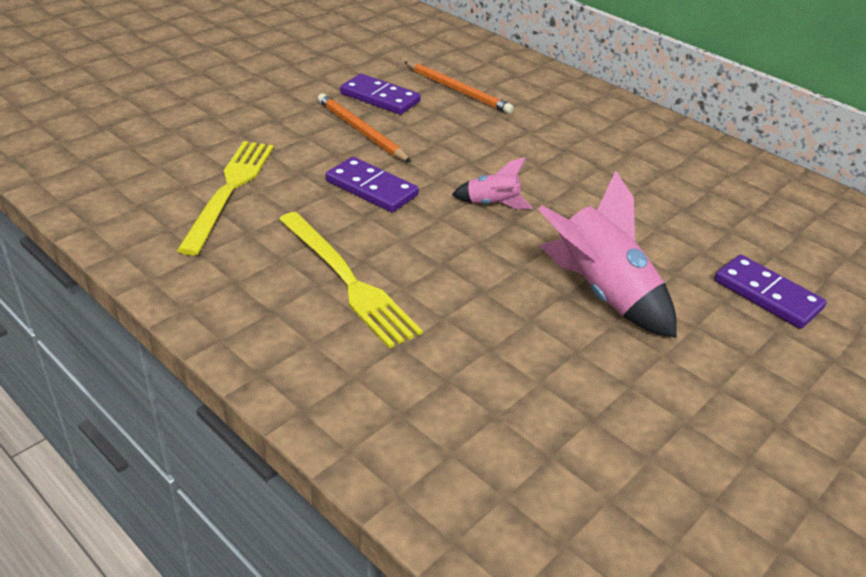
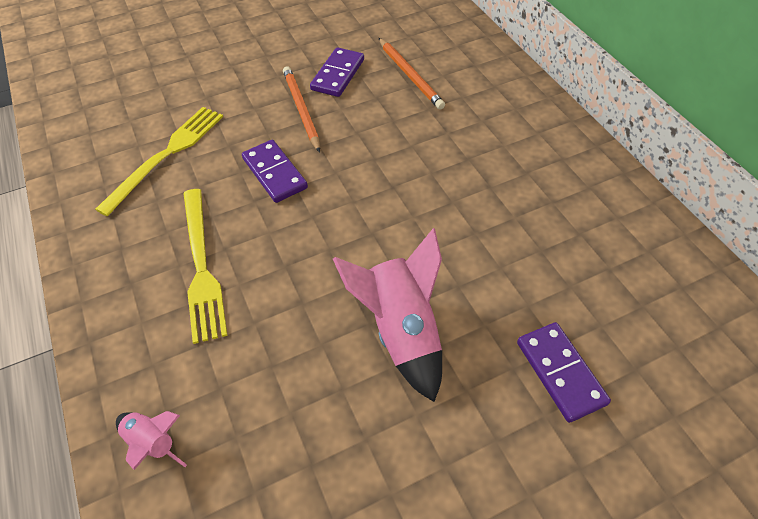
camera: 25 degrees right, 15 degrees up
purple domino [340,74,421,115] -> purple domino turned 60 degrees clockwise [310,47,364,97]
pink rocket [452,157,533,209] -> pink rocket moved to [116,411,187,470]

